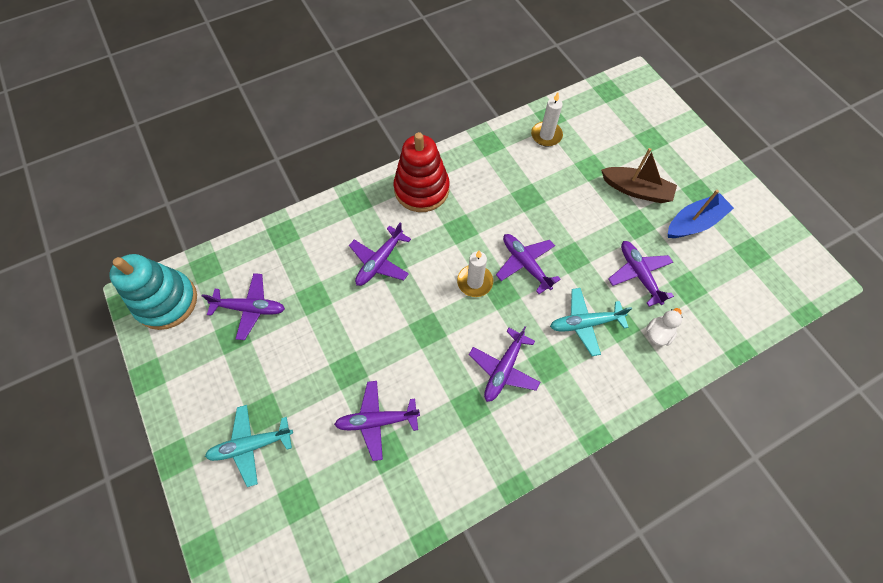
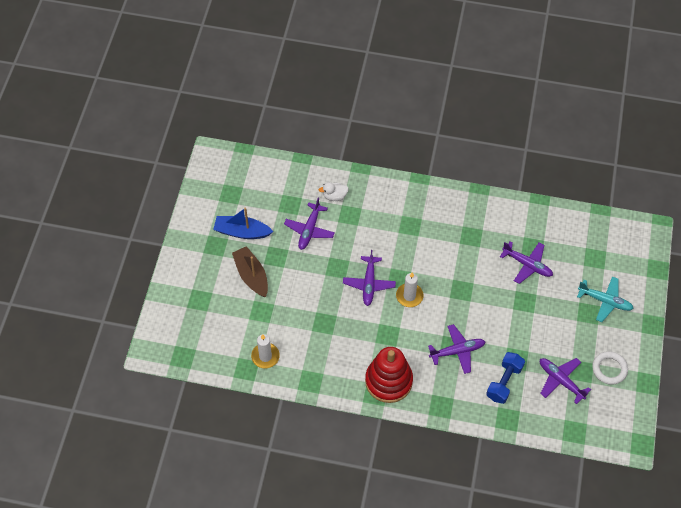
camera: 140 degrees left, 5 degrees down
turquoise stacking toy [109,254,197,330] -> none
purple plane [469,326,540,402] -> none
turquoise plane [550,288,632,356] -> none
none -> blue dumbbell [486,352,525,404]
none -> white ring [592,351,628,385]

